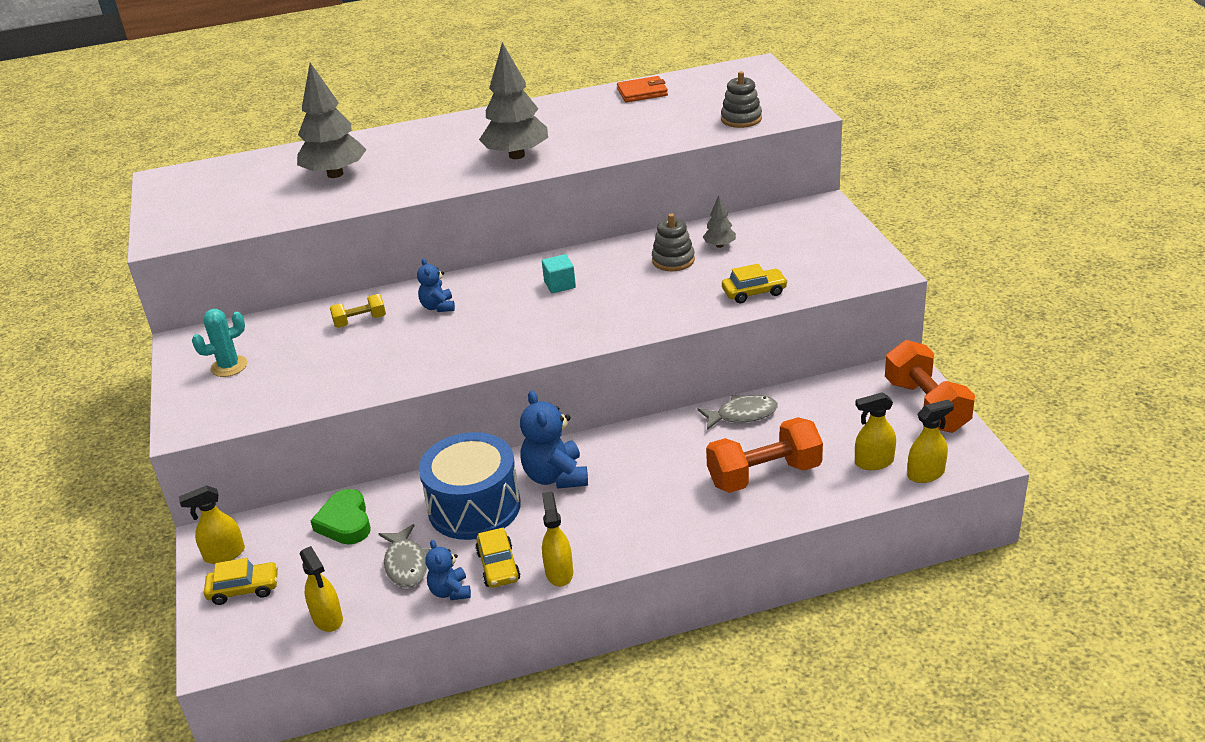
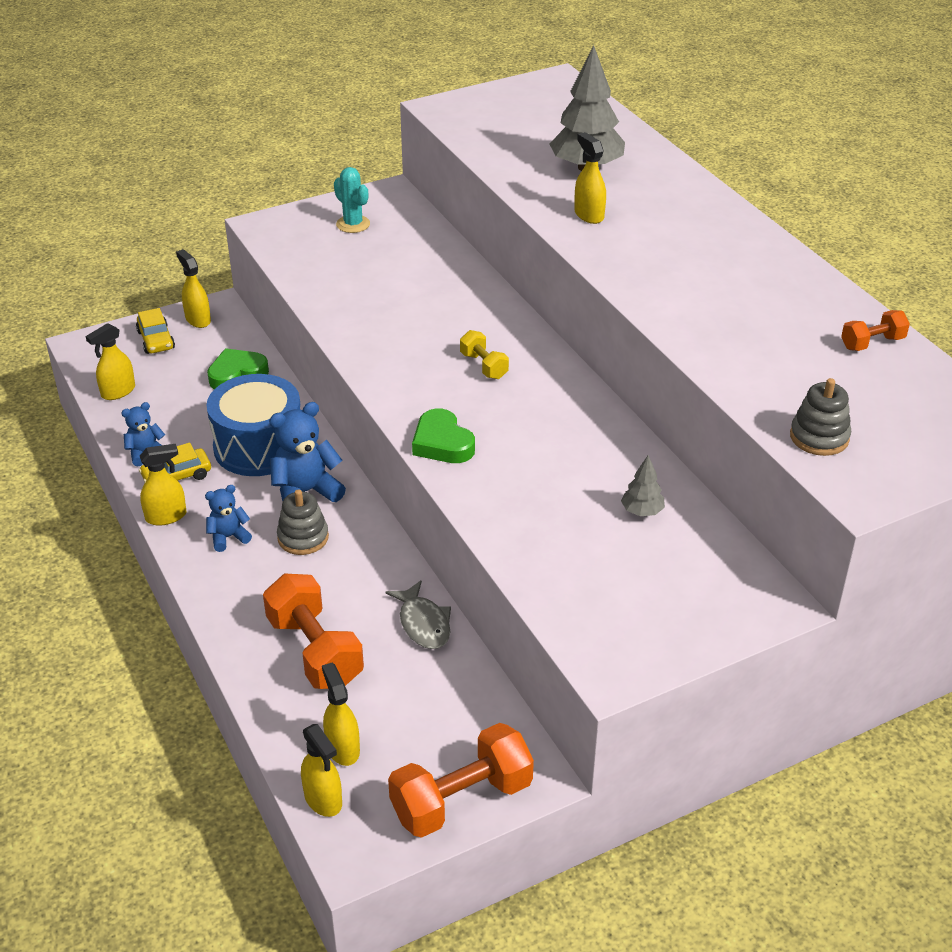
camera: 75 degrees right, 5 degrees up
yellow dumbbell [330,294,386,328] -> yellow dumbbell moved to [460,330,509,379]
grey fish [379,524,431,588] -> none
blue teddy bear [417,258,455,312] -> blue teddy bear moved to [205,485,252,552]
grey tree [479,42,548,159] -> none
turquoise cube [542,254,576,293] -> none
orange wallet [617,76,668,103] -> orange dumbbell [841,310,910,351]
grey stacking toy [652,214,695,271] -> grey stacking toy moved to [277,489,329,555]
yellow car [722,264,788,303] -> none
none -> green heart [412,408,475,463]
none -> yellow spray bottle [574,132,606,224]

